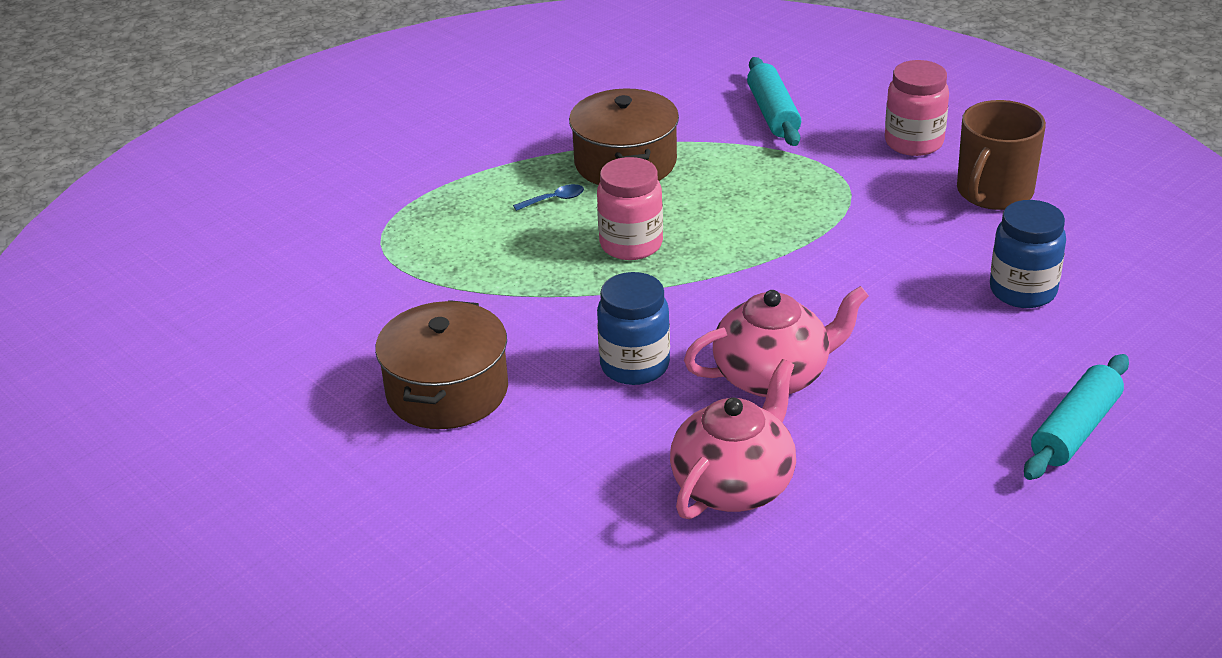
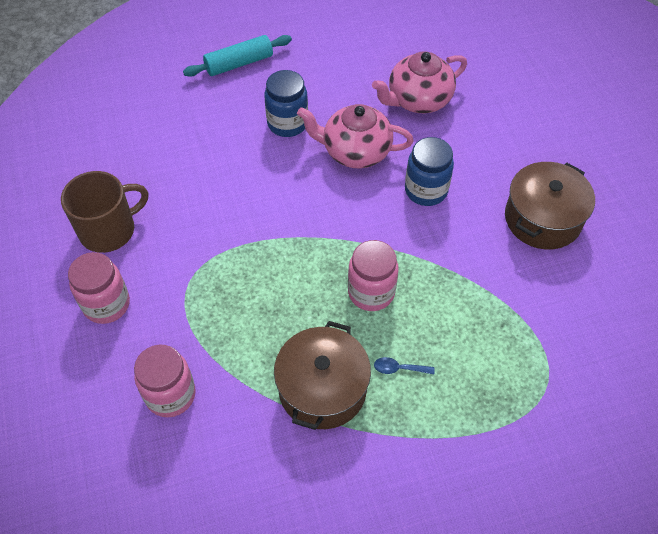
camera: 155 degrees left, 20 degrees up
turquoise rolling pin [747,57,801,146] -> pink jar [134,344,196,417]
blue jar [990,200,1066,308] -> blue jar moved to [264,70,308,137]

